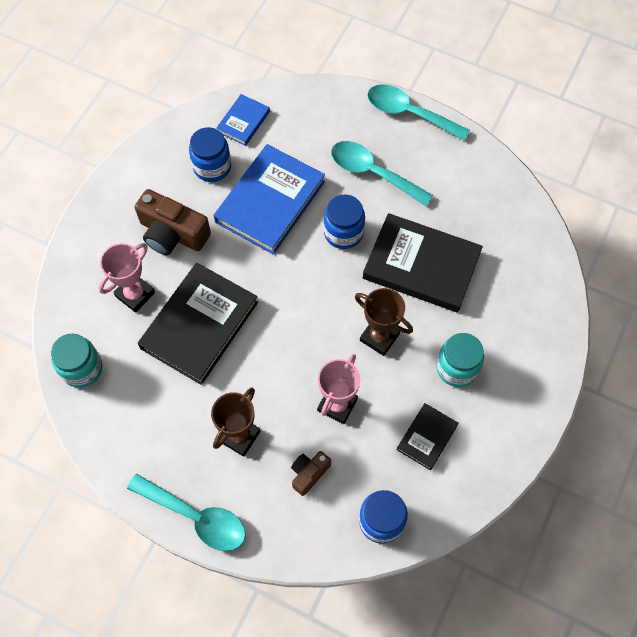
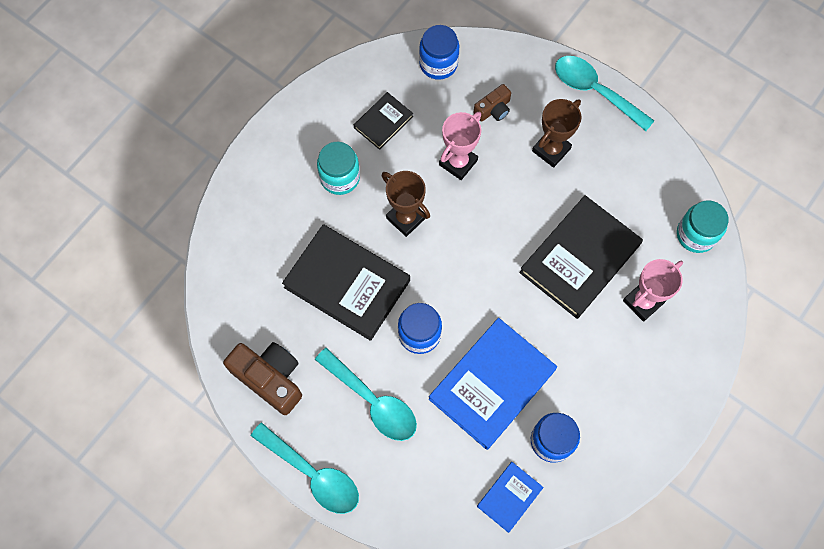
camera: 170 degrees left, 5 degrees up
brown camera [135,189,211,255] -> brown camera moved to [223,342,302,415]

